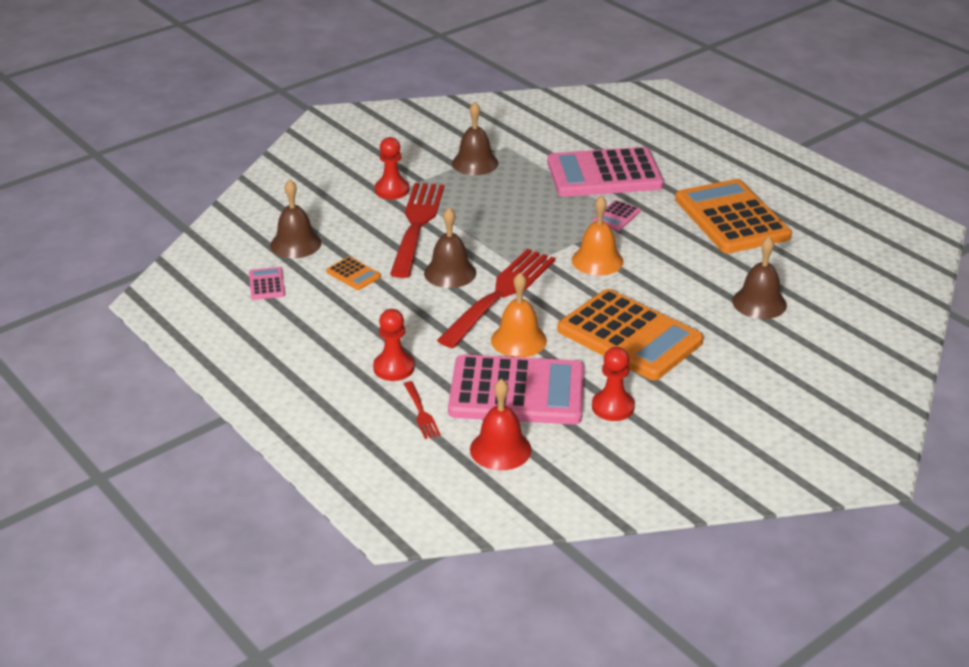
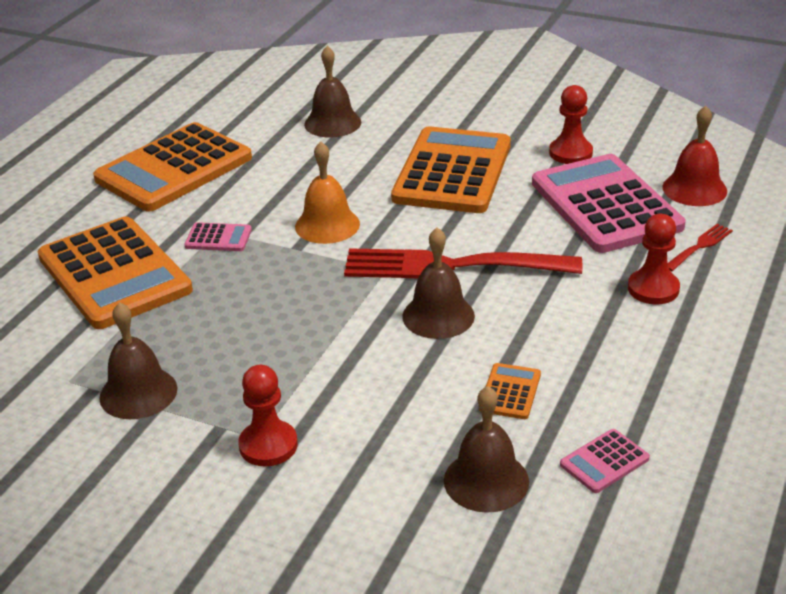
camera: 115 degrees left, 0 degrees up
red fork [390,183,444,278] -> none
orange bell [491,273,547,357] -> none
pink calculator [547,147,664,197] -> orange calculator [38,217,193,329]

